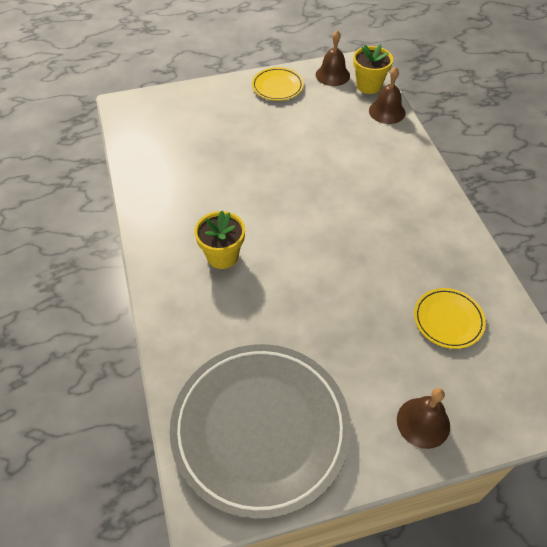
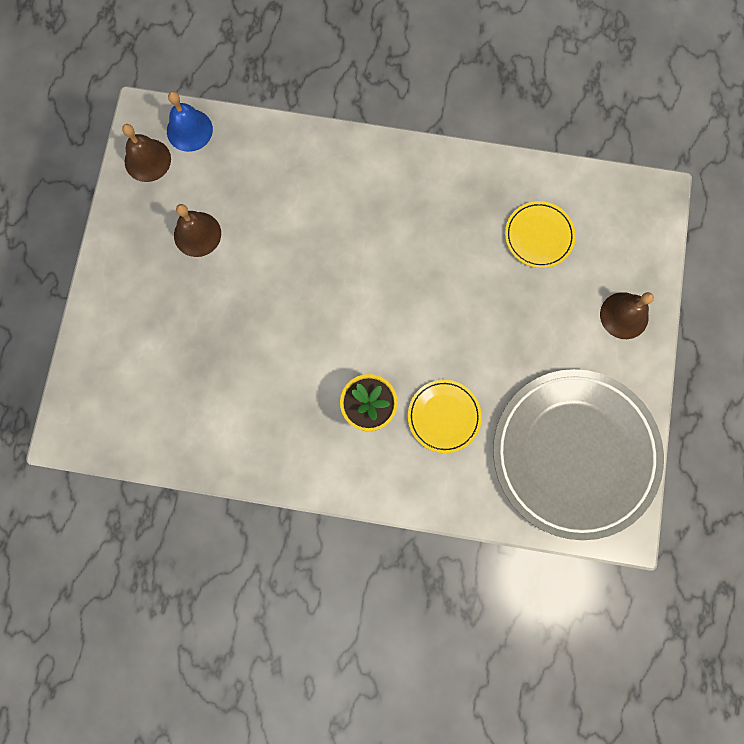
camera: 65 degrees left, 25 degrees up
yellow plate [252,67,304,101] -> yellow plate moved to [408,380,482,453]
yellow flower pot [353,44,393,94] -> blue bell [167,91,213,152]
brown bell [369,67,405,124] -> brown bell moved to [174,204,221,257]

